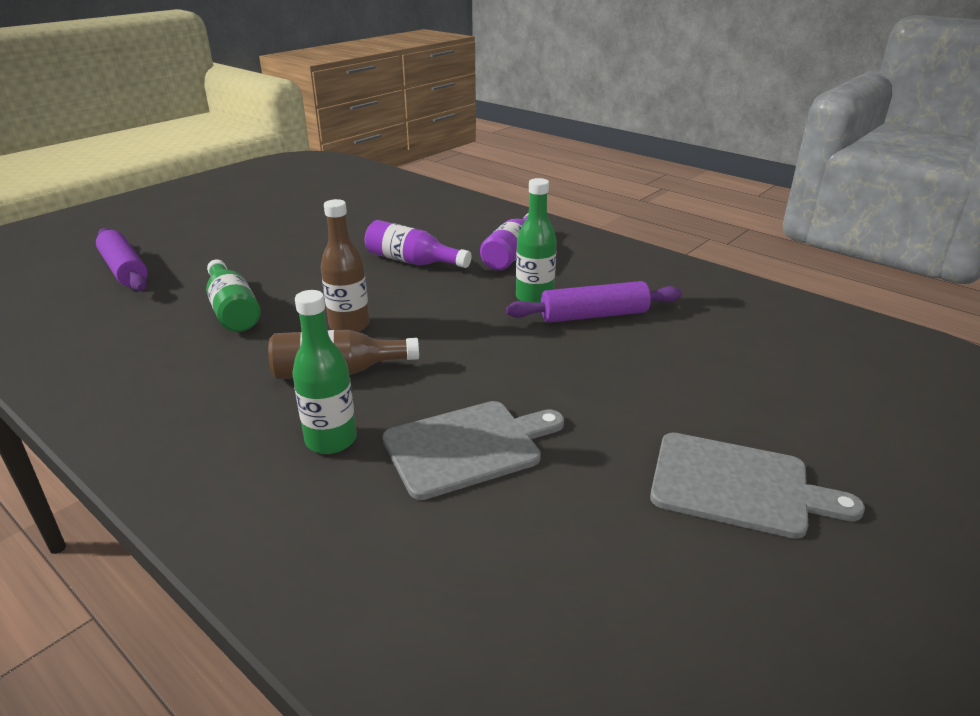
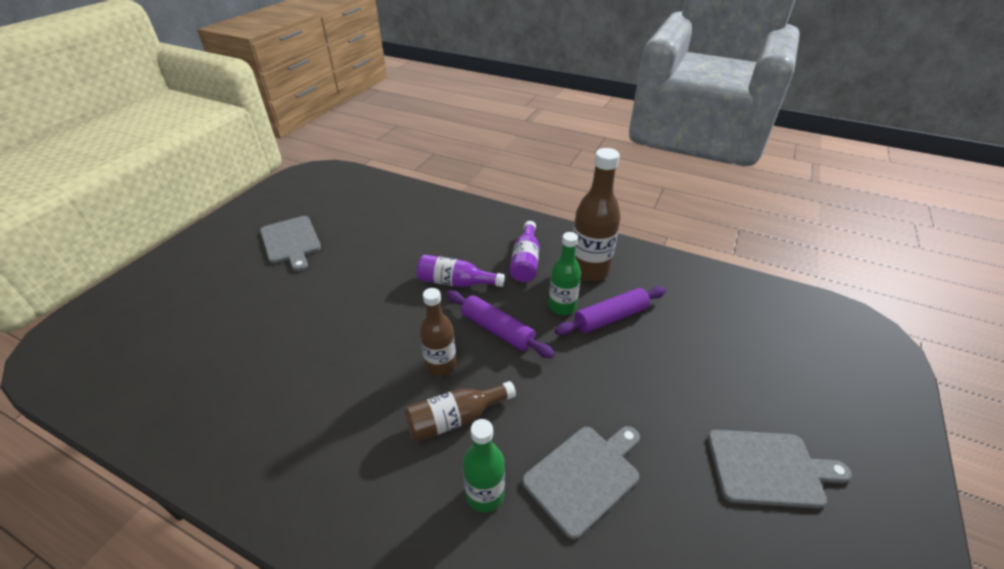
camera: 15 degrees left, 10 degrees up
purple rolling pin [96,228,148,291] -> purple rolling pin moved to [447,291,555,358]
green bottle [206,259,261,332] -> none
none -> grey cutting board [260,216,321,271]
none -> brown bottle [573,148,621,281]

